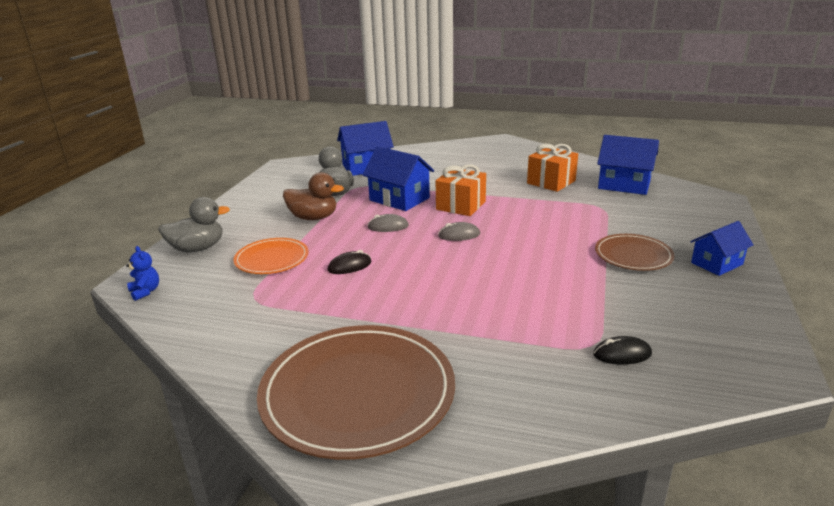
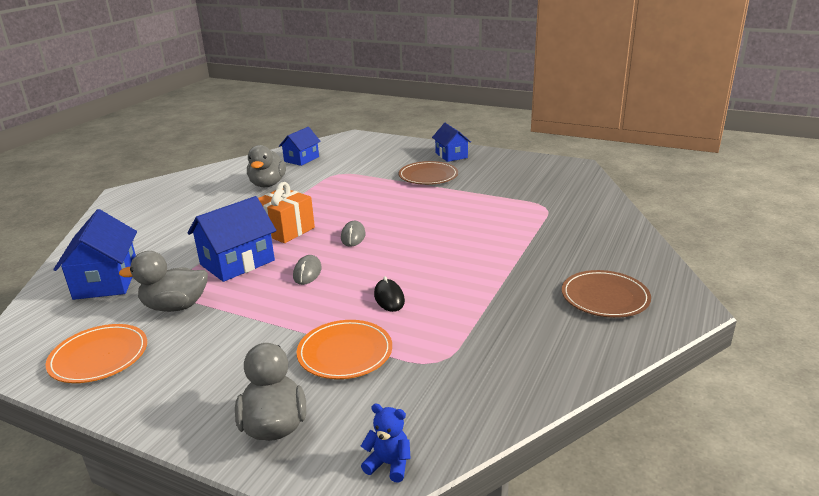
camera: 80 degrees left, 0 degrees up
blue teddy bear [126,246,159,301] -> blue teddy bear turned 45 degrees clockwise [361,404,411,482]
brown plate [257,325,455,460] -> brown plate [562,270,651,318], size x0.53
brown duck [283,172,344,220] -> none
orange gift [527,144,578,192] -> grey duck [247,145,286,187]
black mouse [593,336,652,365] -> none
blue house [597,135,659,195] -> blue house [279,127,321,166], size x0.65
none -> orange plate [46,324,147,383]

